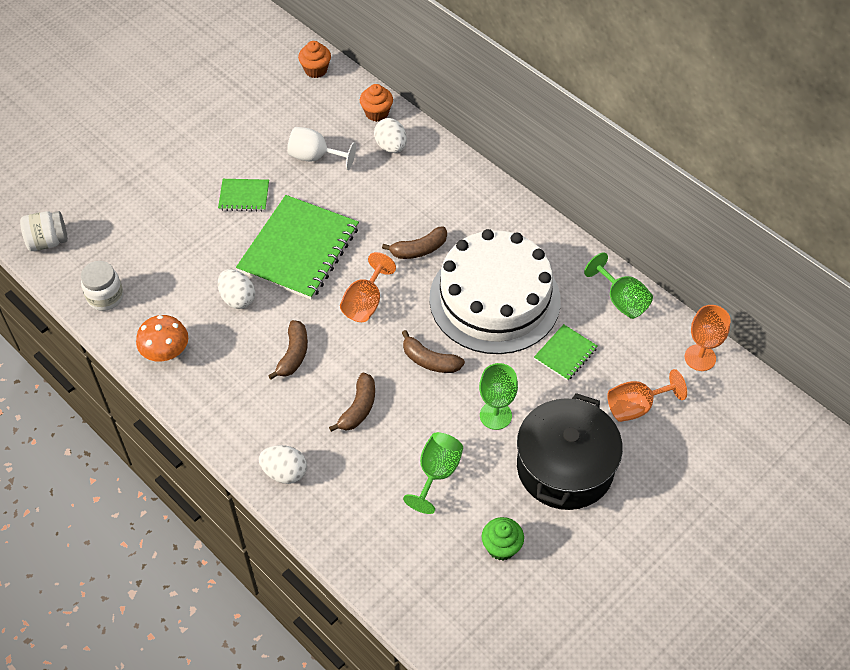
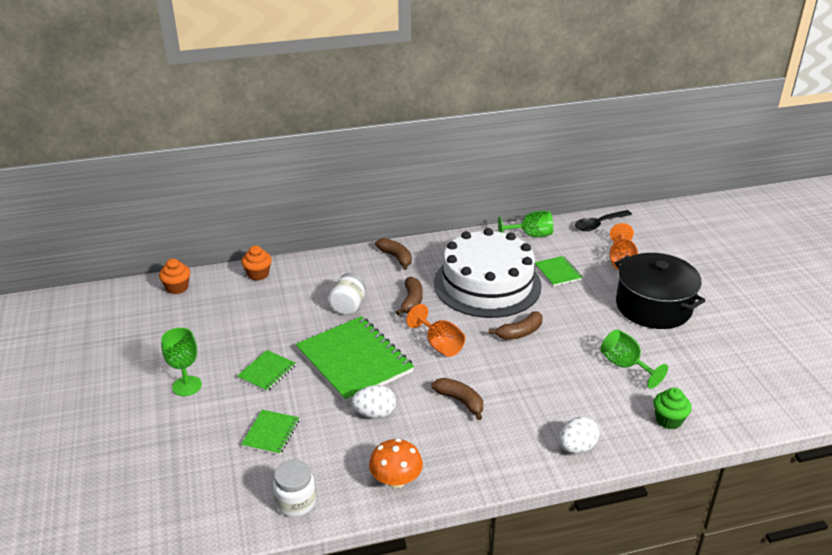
camera: 60 degrees left, 20 degrees down
white jar [20,211,68,251] -> white jar moved to [328,273,366,315]
white goblet [287,127,356,170] -> none
brown banana [329,373,375,432] -> brown banana moved to [375,238,412,270]
white egg [374,118,407,153] -> none
green goblet [479,363,518,430] -> green goblet moved to [161,328,202,396]
green cupcake [482,517,524,561] -> green cupcake moved to [653,388,692,430]
orange goblet [685,305,731,371] -> black spoon [575,210,632,231]
none -> green notebook [241,410,299,455]

